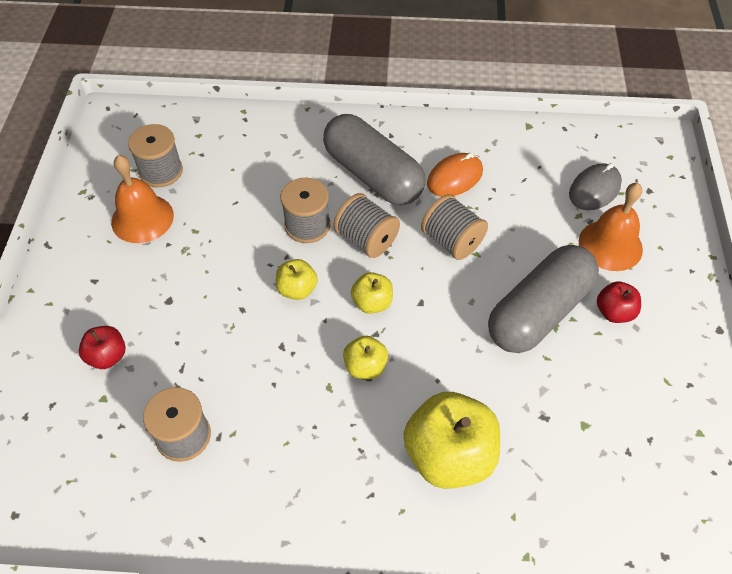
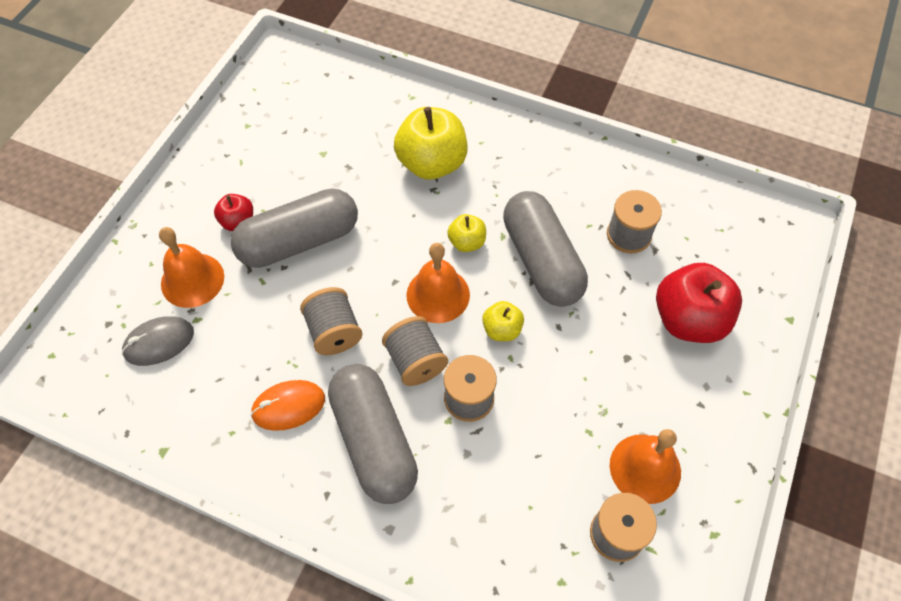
camera: 160 degrees left, 5 degrees up
red apple [79,326,126,369] -> red apple [656,263,742,343], size x1.96
yellow apple [351,272,393,314] -> orange bell [406,243,470,323]
none -> grey capsule [503,191,588,307]

